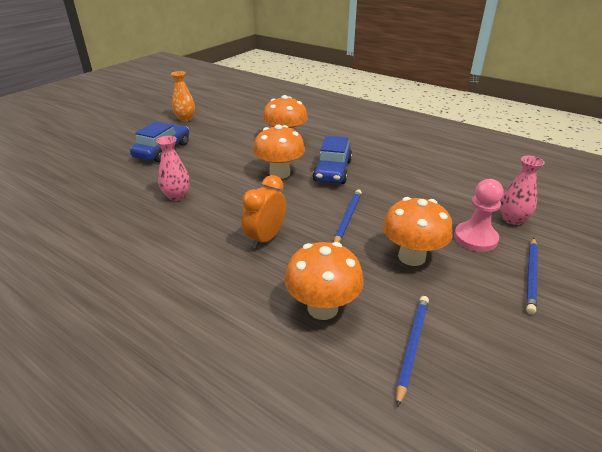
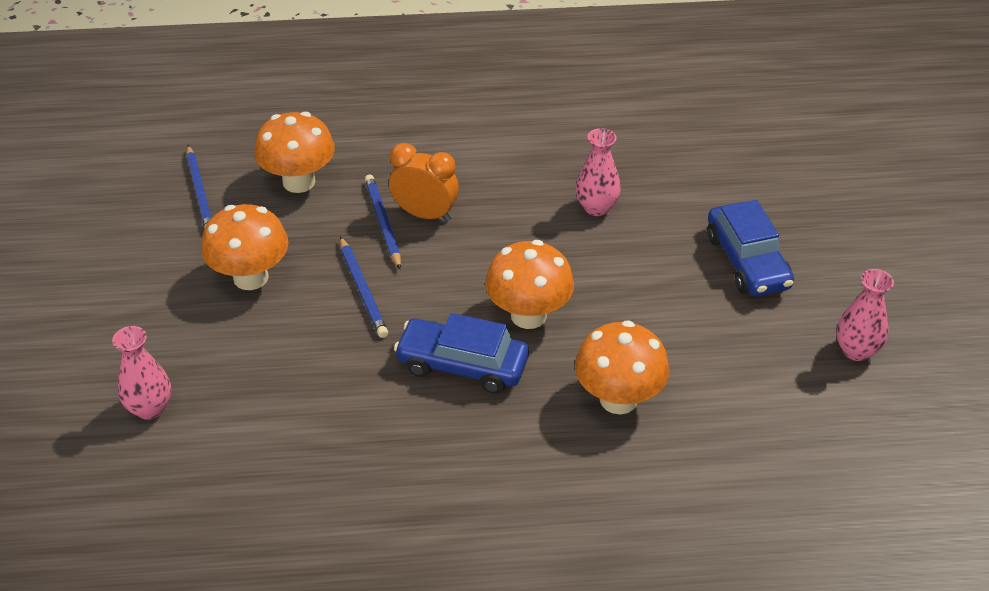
camera: 140 degrees right, 10 degrees up
orange vase [171,71,195,121] -> pink vase [836,269,894,361]
orange clock [242,175,286,249] -> orange clock turned 60 degrees counterclockwise [389,143,459,222]
blue car [313,135,352,184] -> blue car turned 45 degrees counterclockwise [394,313,529,394]
pink pawn [454,179,504,252] -> none
blue pencil [526,238,538,314] -> blue pencil moved to [365,175,401,269]

